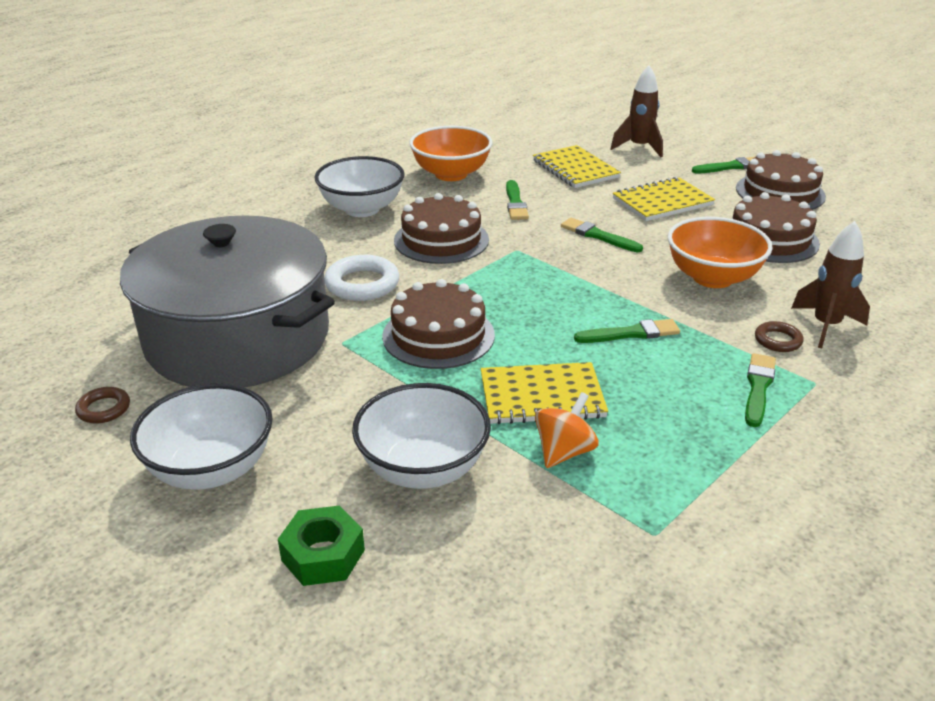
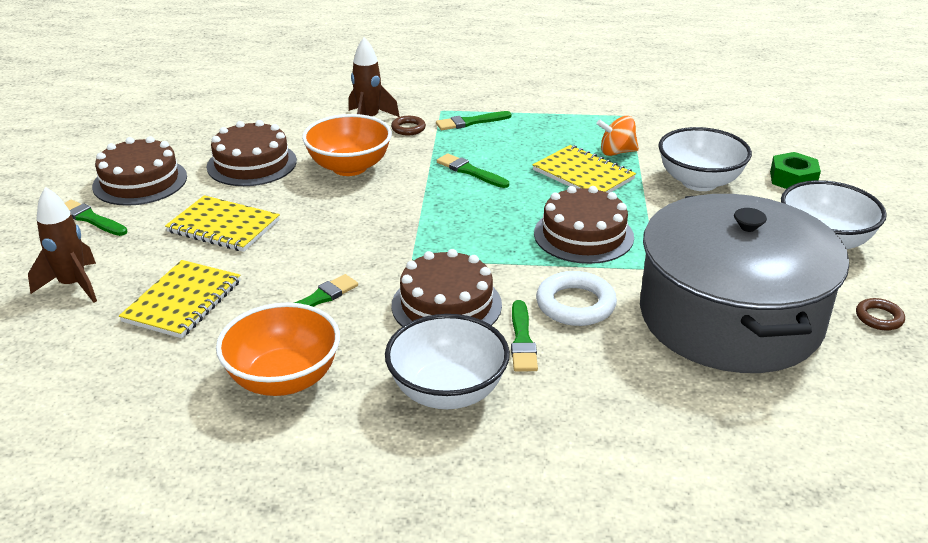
camera: 130 degrees left, 0 degrees up
green brush [561,218,643,252] -> green brush moved to [511,300,538,372]

